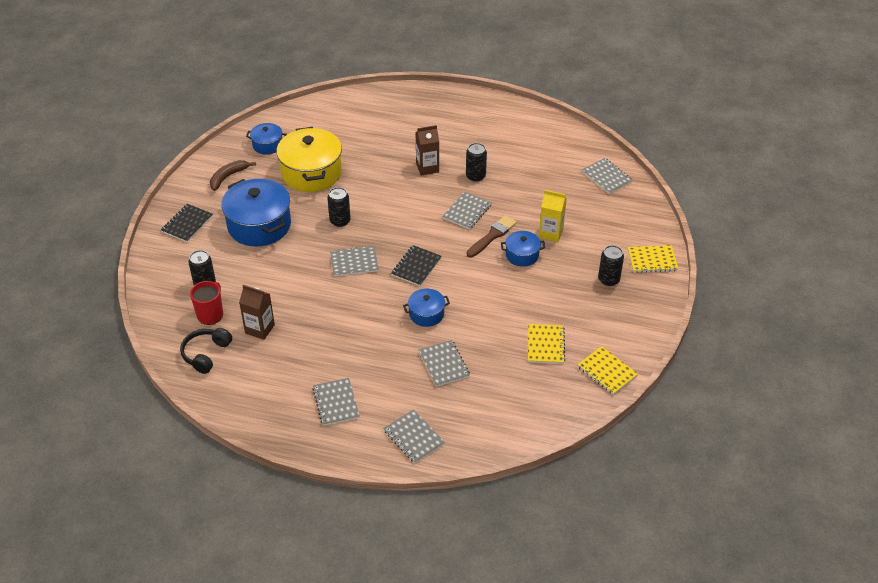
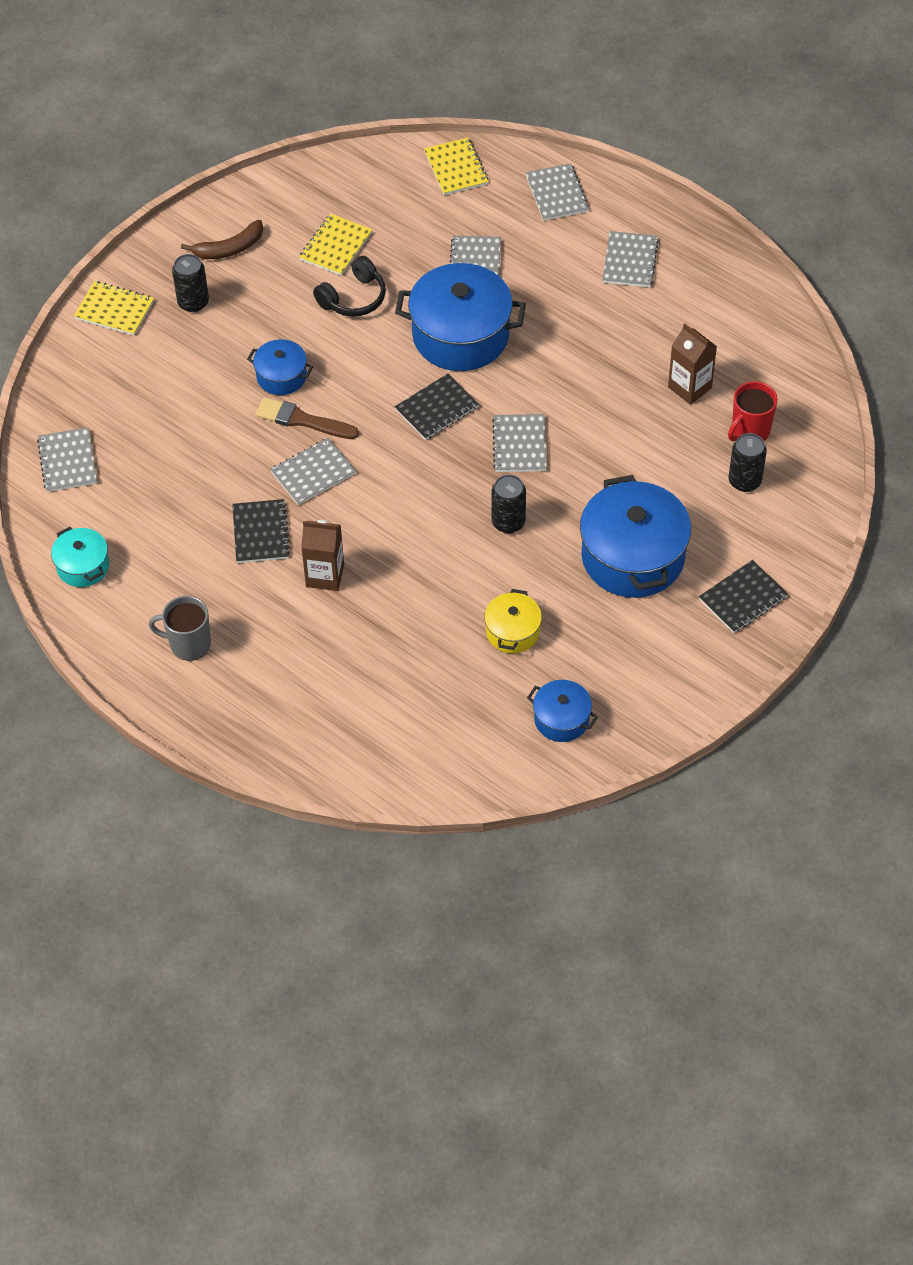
camera: 155 degrees left, 10 degrees up
black headphones [180,328,232,374] -> black headphones moved to [313,256,386,317]
brown banana [210,160,256,191] -> brown banana moved to [181,220,263,259]
yellow pot [276,127,342,192] -> yellow pot [484,589,542,653], size x0.51
grey notebook [330,246,379,277] -> grey notebook turned 75 degrees clockwise [492,414,547,472]
blue pot [403,289,450,327] -> blue pot [395,263,526,371], size x1.95
black can [466,143,487,182] -> black notebook [232,499,290,563]
brown brush [467,215,517,258] -> brown brush turned 45 degrees clockwise [256,397,359,439]
yellow carton [539,190,567,242] -> none
yellow notebook [577,346,638,395] -> yellow notebook moved to [424,138,488,195]
none -> turquoise pot [51,527,109,587]
none -> grey mug [149,596,211,661]

